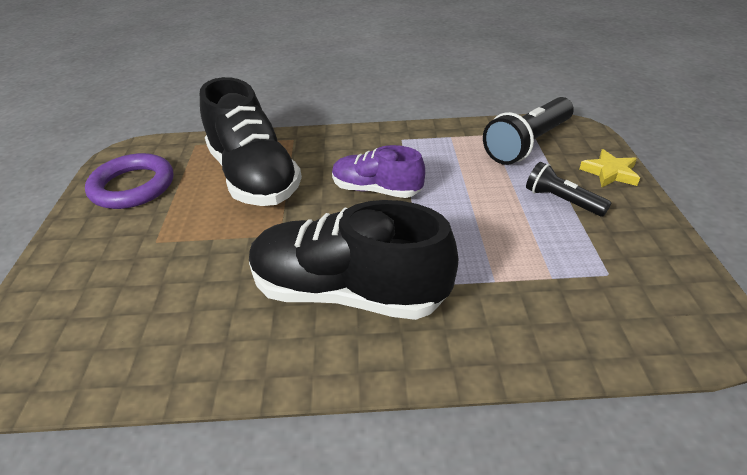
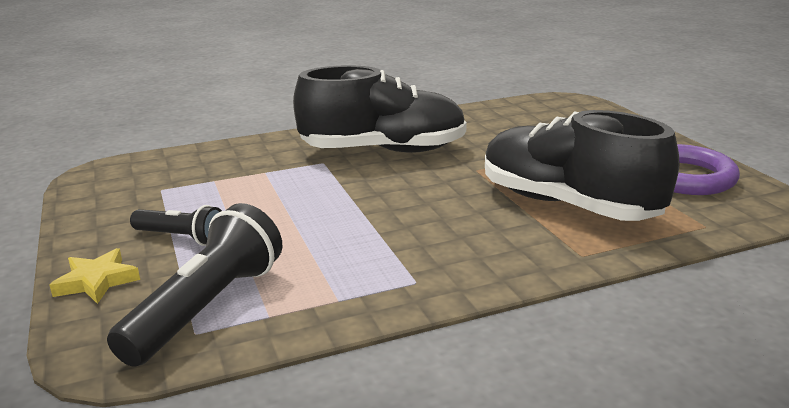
camera: 160 degrees right, 15 degrees down
purple shoe [332,145,425,198] -> none

